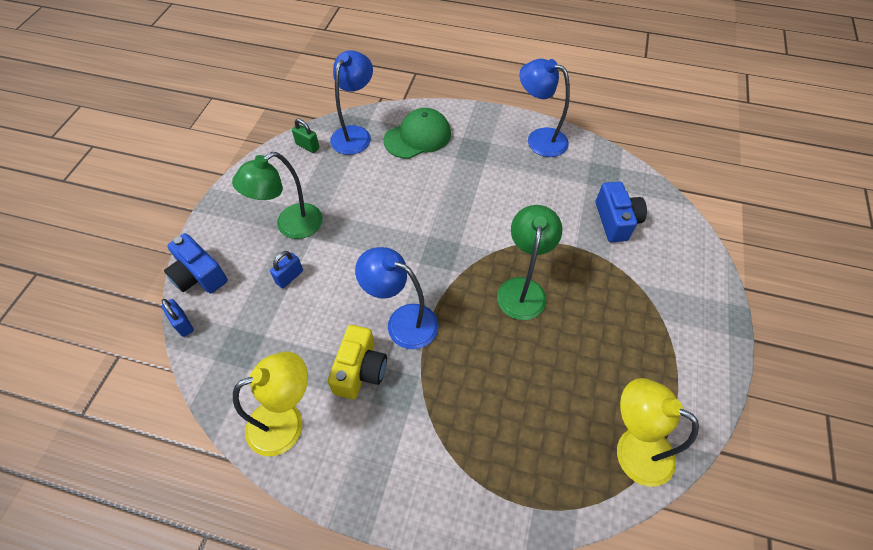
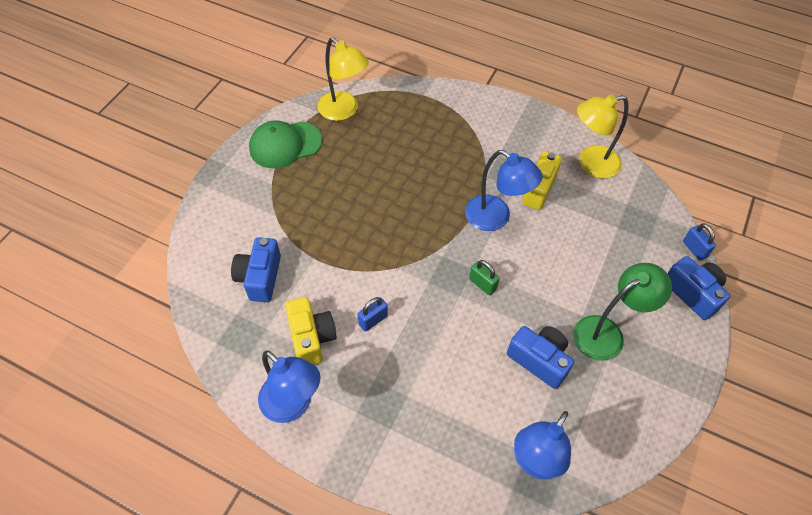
camera: 170 degrees left, 0 degrees up
blue padlock [270,251,303,288] -> blue padlock moved to [357,297,388,332]
green padlock [292,119,319,153] -> green padlock moved to [469,260,500,295]
green cap [383,108,451,159] -> green cap moved to [249,120,322,168]
green lamp [497,205,562,320] -> none
none -> yellow camera [285,297,337,364]
none -> blue camera [507,326,574,389]

